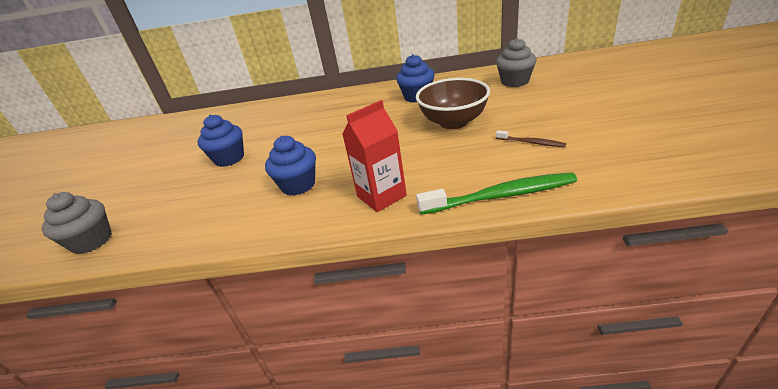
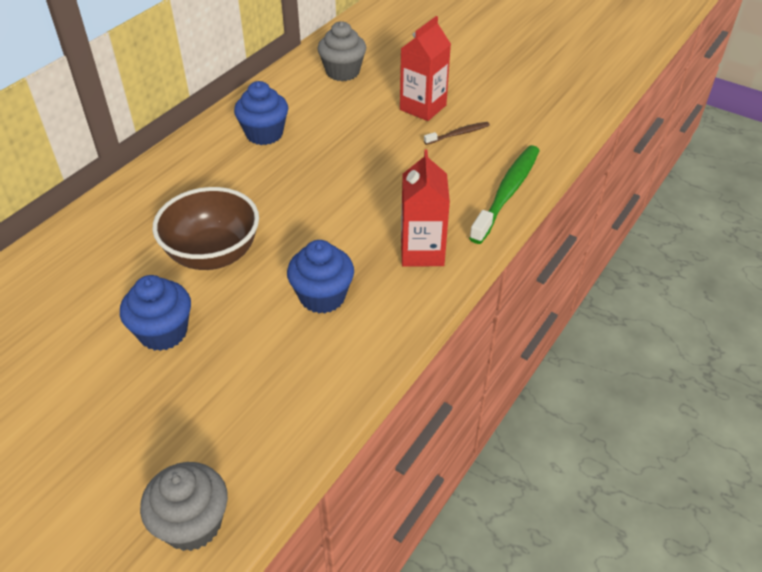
camera: 60 degrees left, 10 degrees up
brown bowl [416,78,490,129] -> brown bowl moved to [152,187,259,270]
none -> red carton [400,16,451,121]

